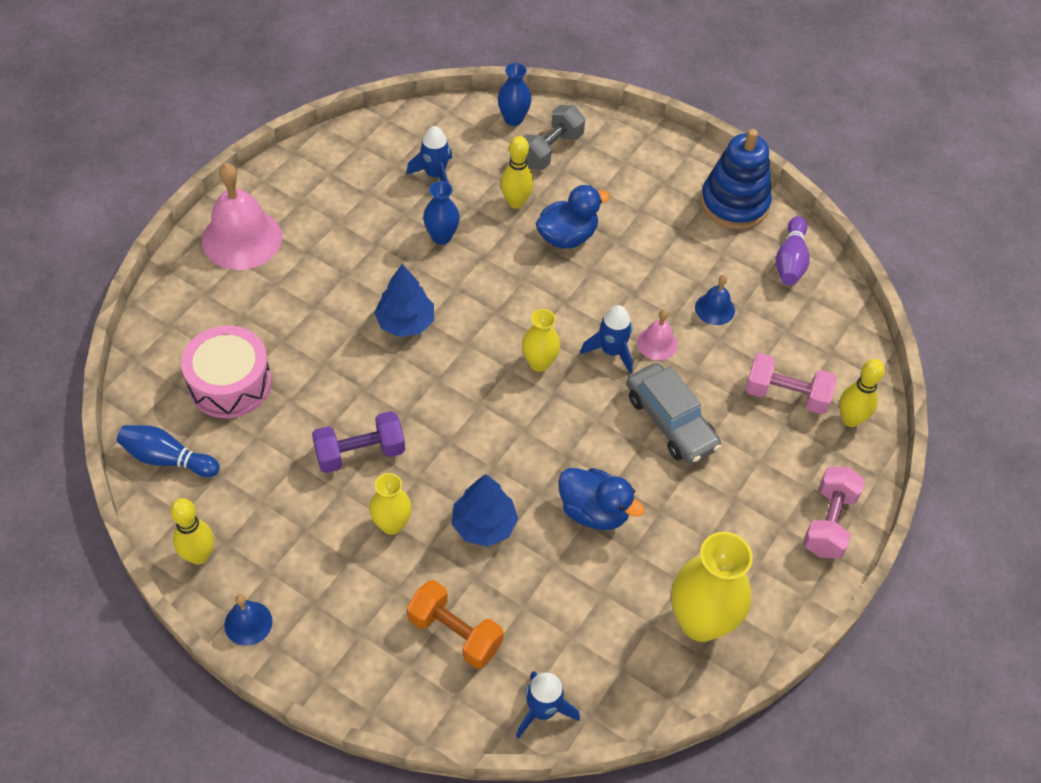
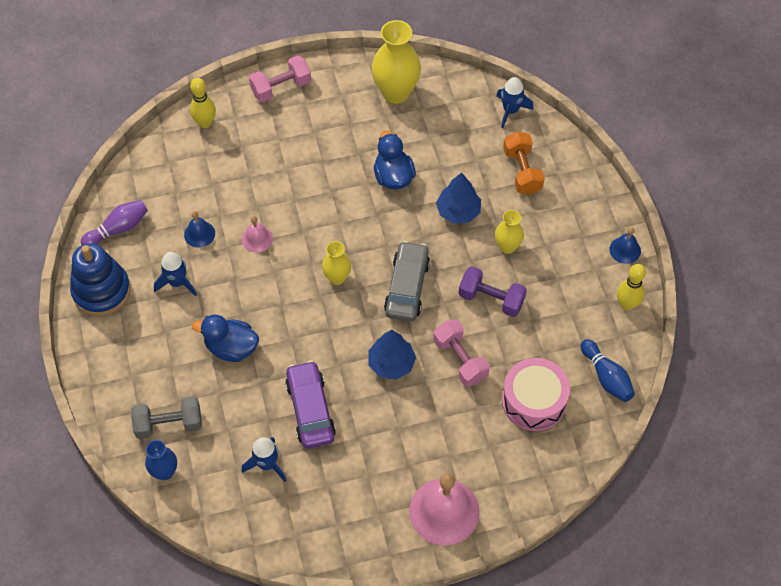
camera: 135 degrees left, 5 degrees up
blue vase [423,181,460,245] -> purple car [285,361,336,449]
yellow bowling pin [501,136,534,209] -> none
blue rocket [580,305,633,374] -> blue rocket moved to [154,252,197,296]
grey car [627,363,721,464] -> grey car moved to [384,241,430,322]
pink dumbbell [745,353,836,415] -> pink dumbbell moved to [433,320,490,387]

